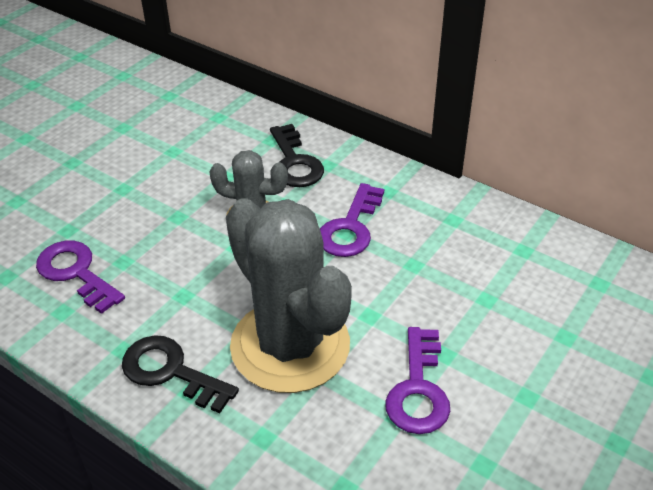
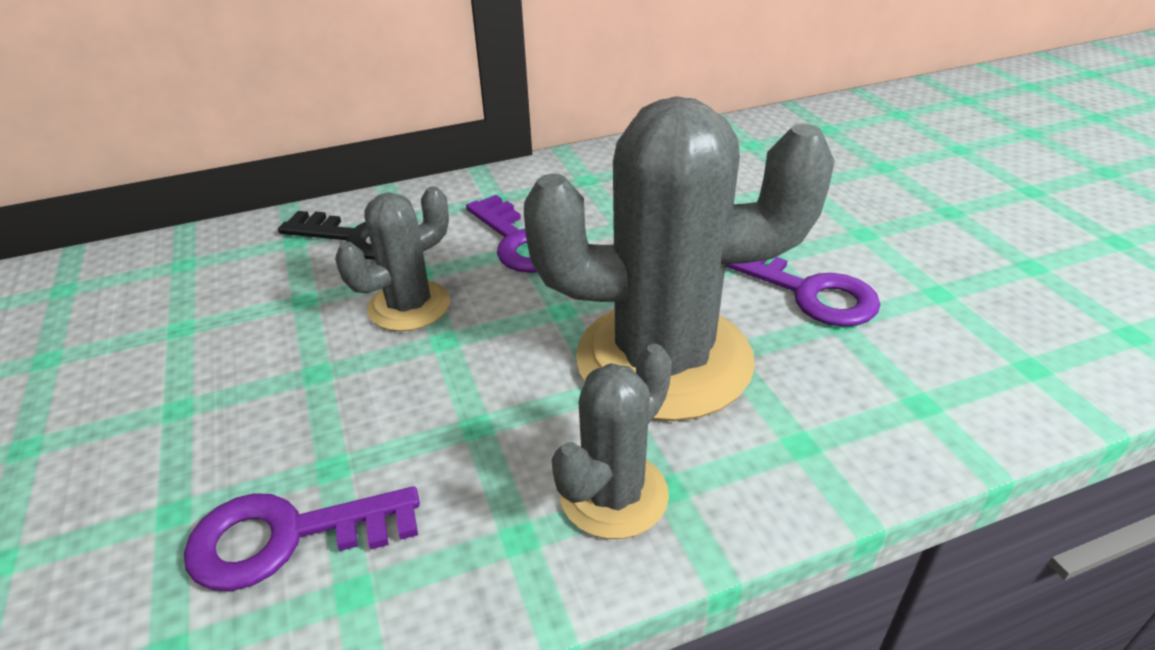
camera: 55 degrees left, 5 degrees down
black key [122,335,239,413] -> grey cactus [552,344,672,539]

